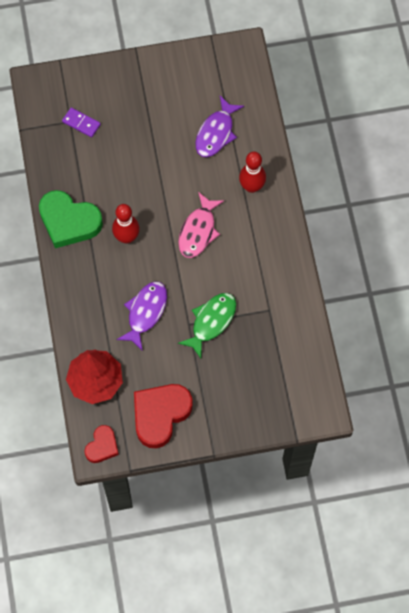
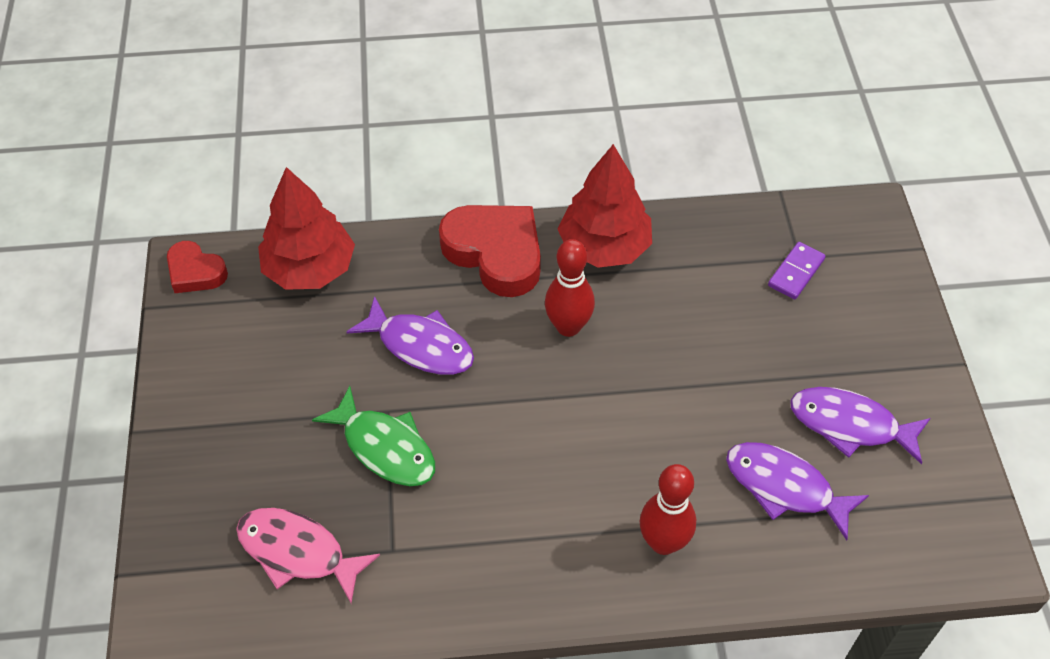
camera: 95 degrees right, 15 degrees down
green heart [39,190,103,248] -> red tree [558,144,652,268]
red heart [134,384,193,448] -> red heart moved to [439,205,541,297]
pink fish [178,192,224,258] -> pink fish moved to [236,508,380,603]
none -> purple fish [790,387,931,464]

